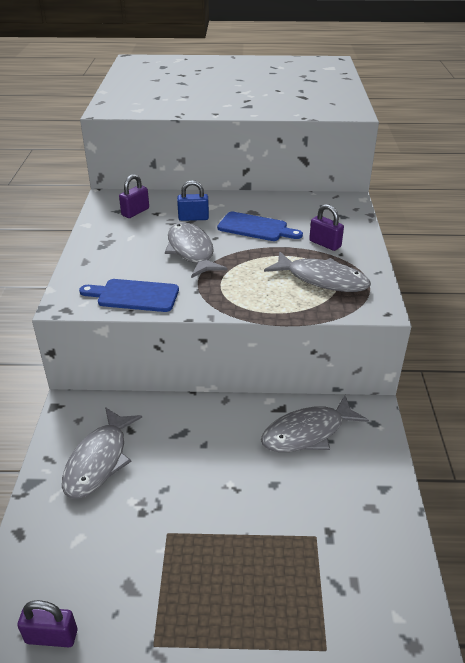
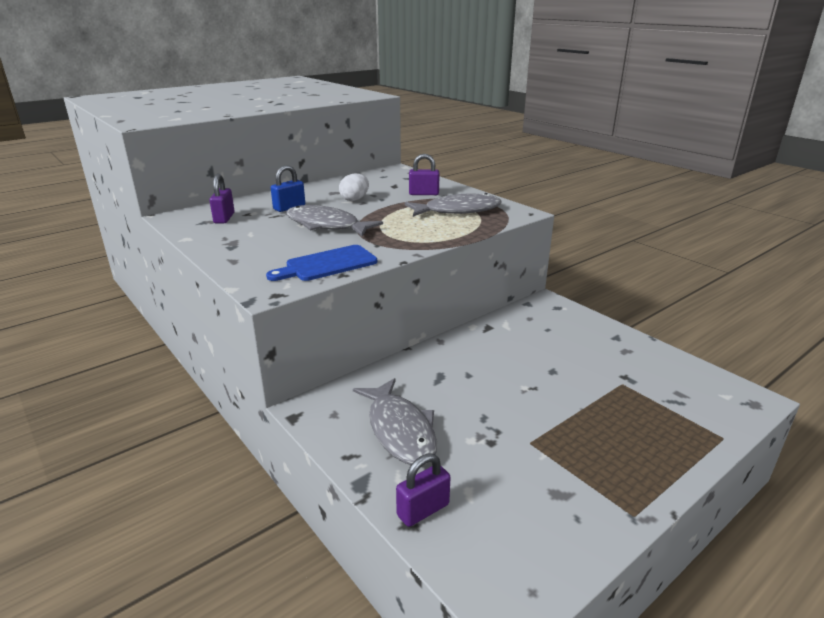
camera: 40 degrees left, 10 degrees down
purple padlock [17,600,77,647] -> purple padlock moved to [396,453,451,527]
blue cutting board [217,212,303,241] -> white egg [339,174,369,201]
grey fish [261,395,369,452] -> none

